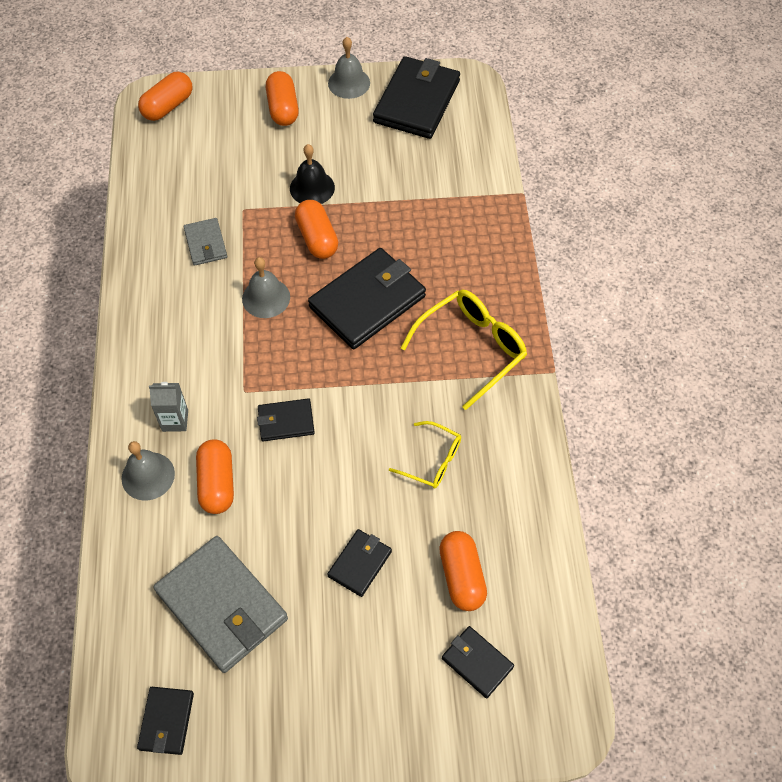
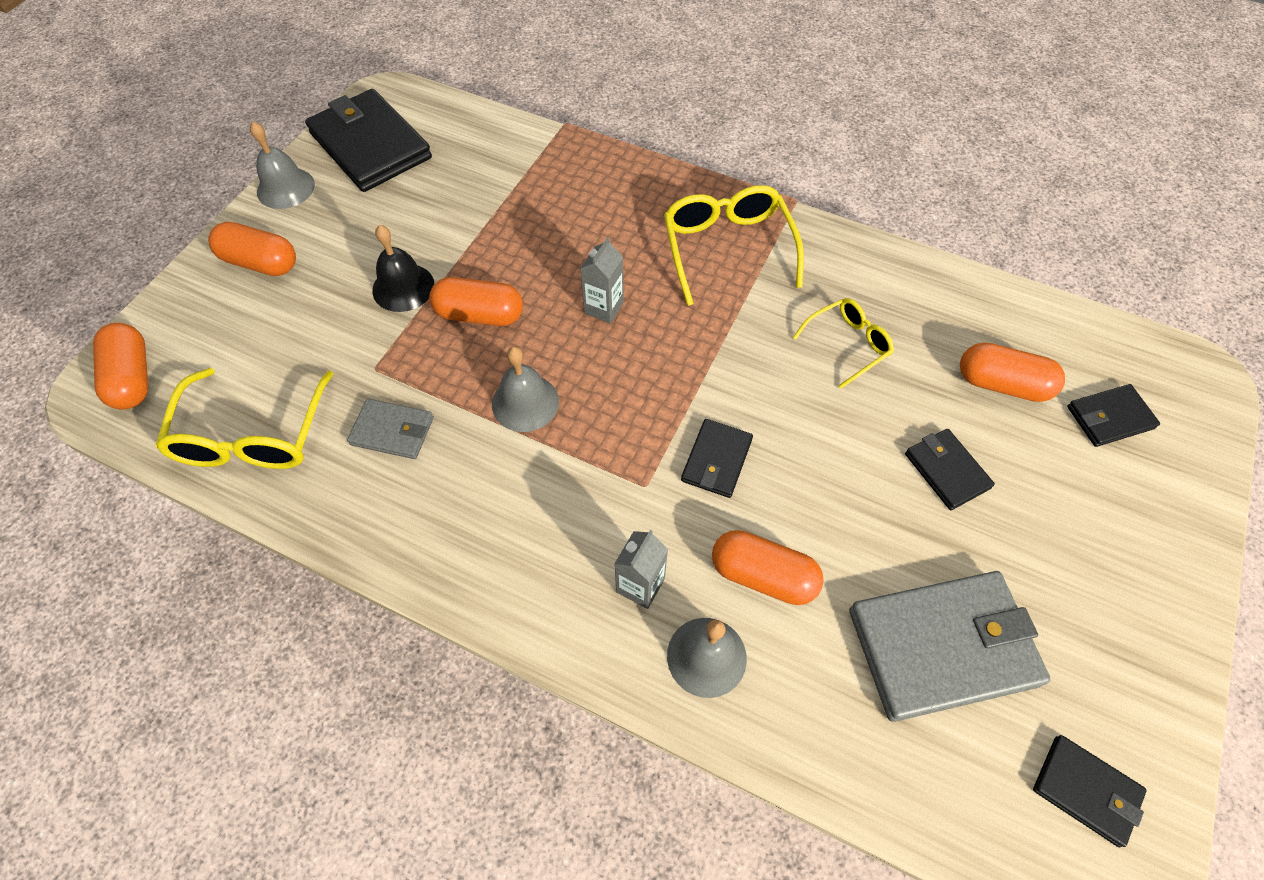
camera: 60 degrees left, 0 degrees up
black wallet [308,248,426,349] -> grey carton [580,237,624,323]
none -> yellow glasses [155,368,333,469]

